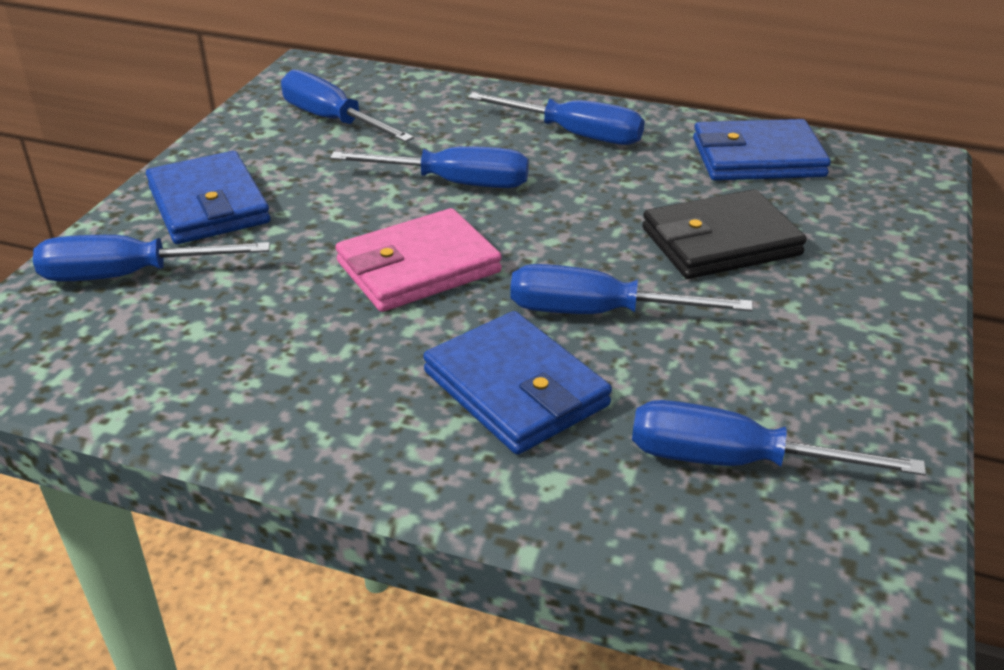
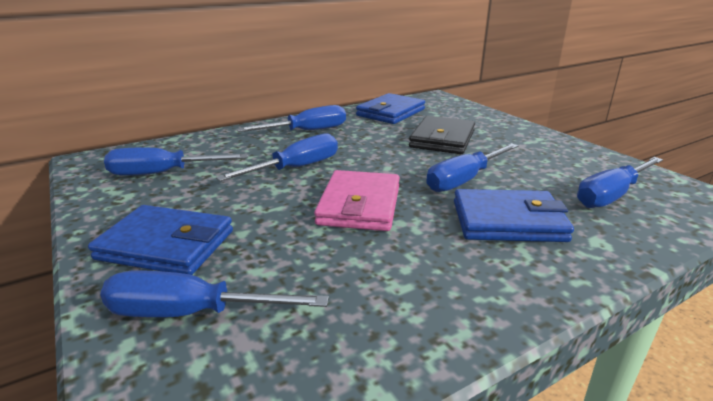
camera: 50 degrees left, 10 degrees down
blue screwdriver [33,235,270,282] -> blue screwdriver turned 60 degrees clockwise [100,270,329,317]

